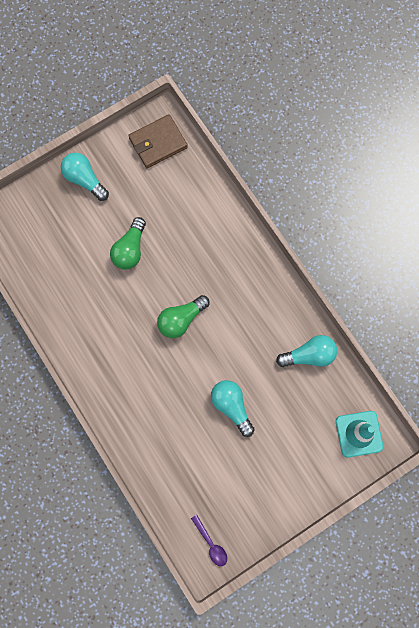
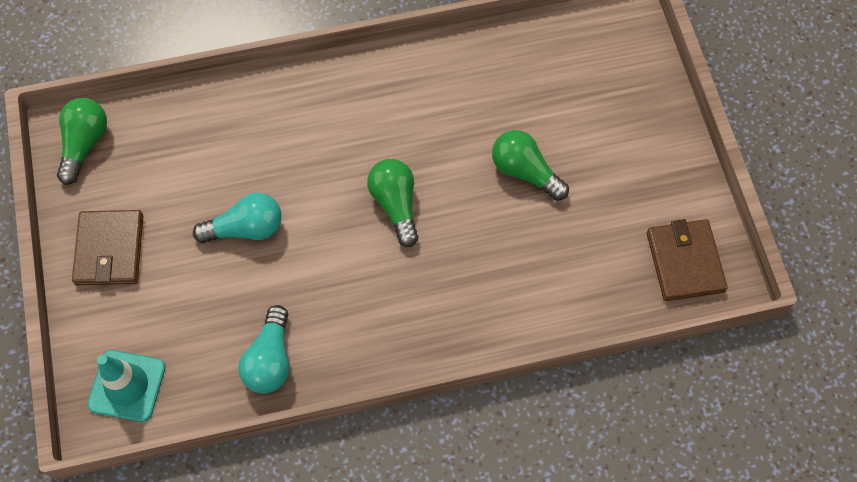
camera: 110 degrees right, 10 degrees down
turquoise light bulb [61,153,109,201] -> none
purple spoon [191,515,227,566] -> green light bulb [57,98,107,185]
none -> brown wallet [72,210,143,285]

